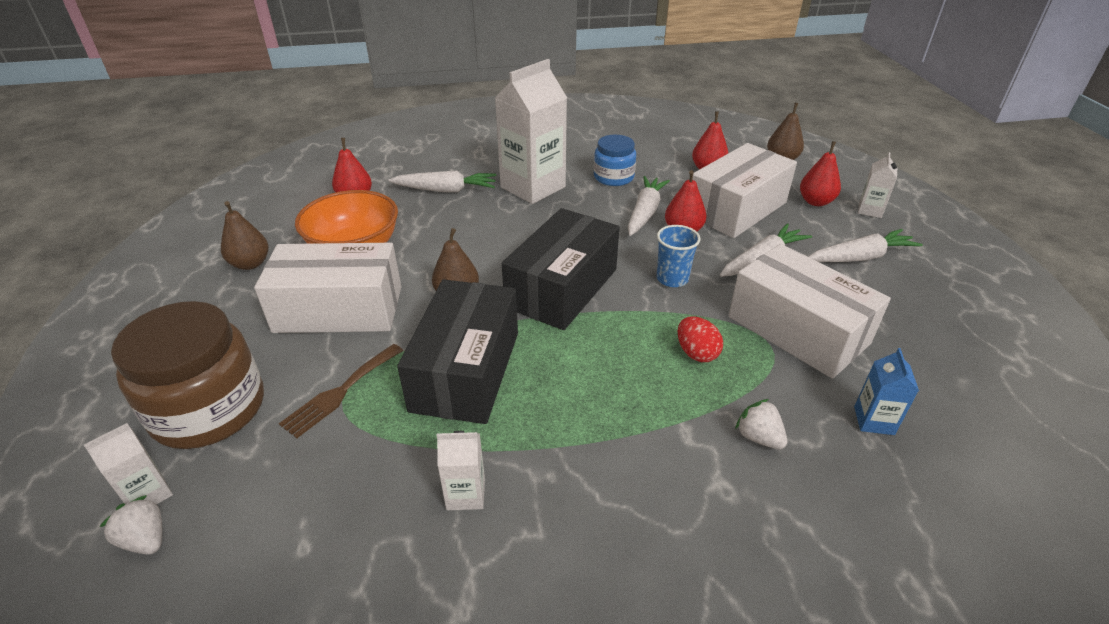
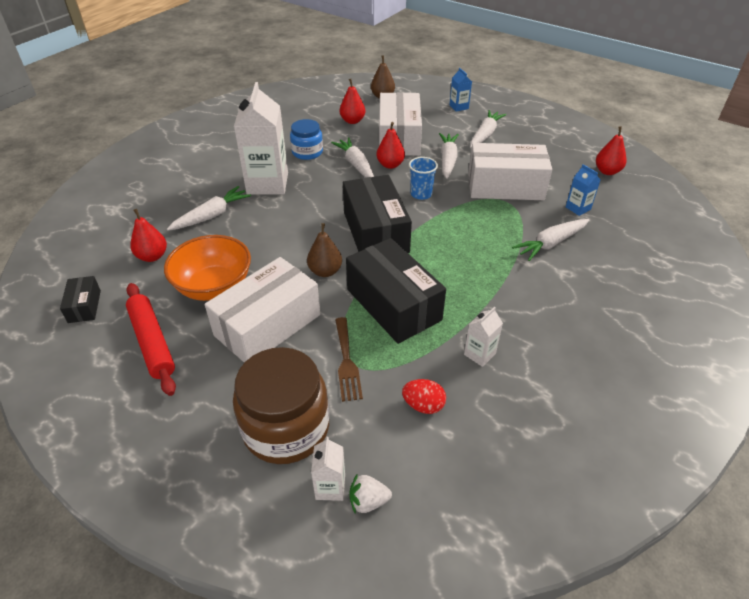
camera: 45 degrees left, 5 degrees up
brown pear [221,201,268,270] -> red rolling pin [126,283,176,396]
red egg [678,316,723,362] -> red egg moved to [402,379,446,414]
white strawberry [735,399,787,449] -> white carrot [512,219,589,261]
red pear [800,141,841,206] -> red pear moved to [596,126,626,175]
white carton [858,152,897,218] -> blue carton [449,68,472,112]
none -> black box [60,276,101,323]

